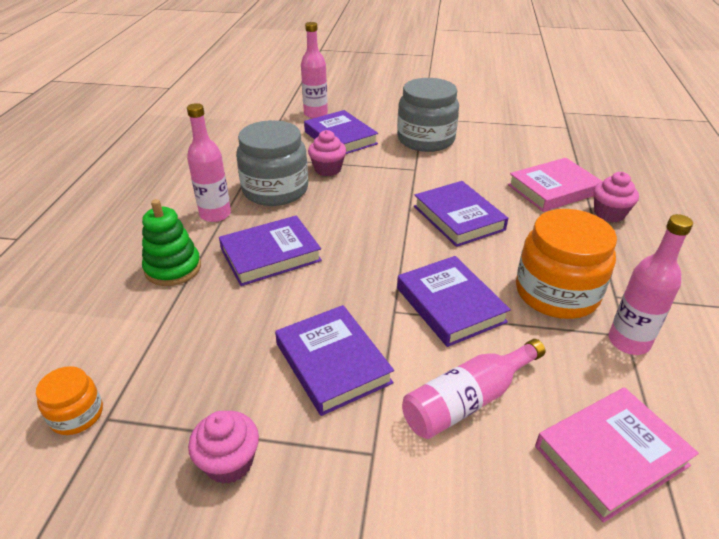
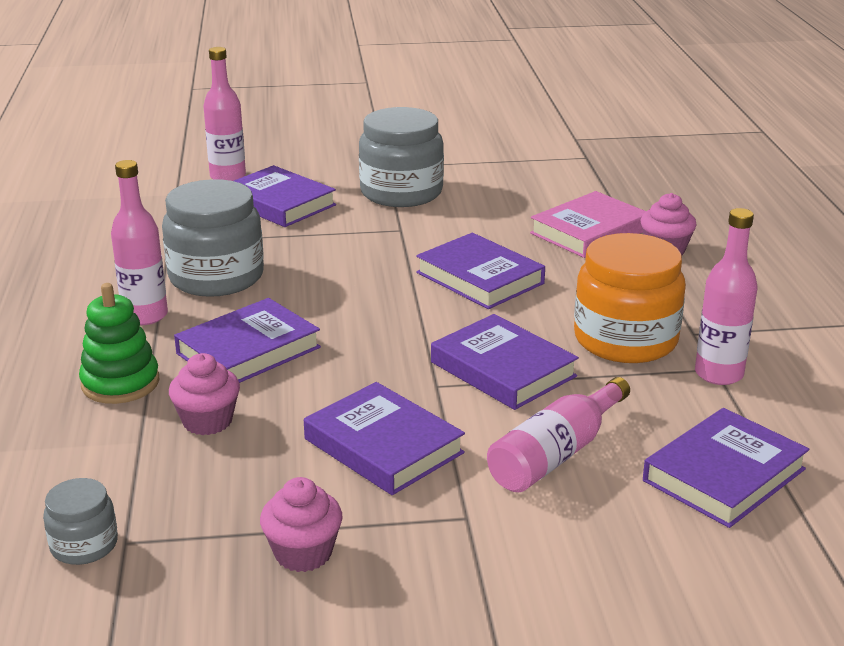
camera: 15 degrees left, 10 degrees down
orange jar [36,366,103,435] -> grey jar [43,478,118,565]
pink cupcake [308,130,347,176] -> pink cupcake moved to [169,353,240,435]
pink book [535,387,699,523] -> purple book [643,408,809,528]

